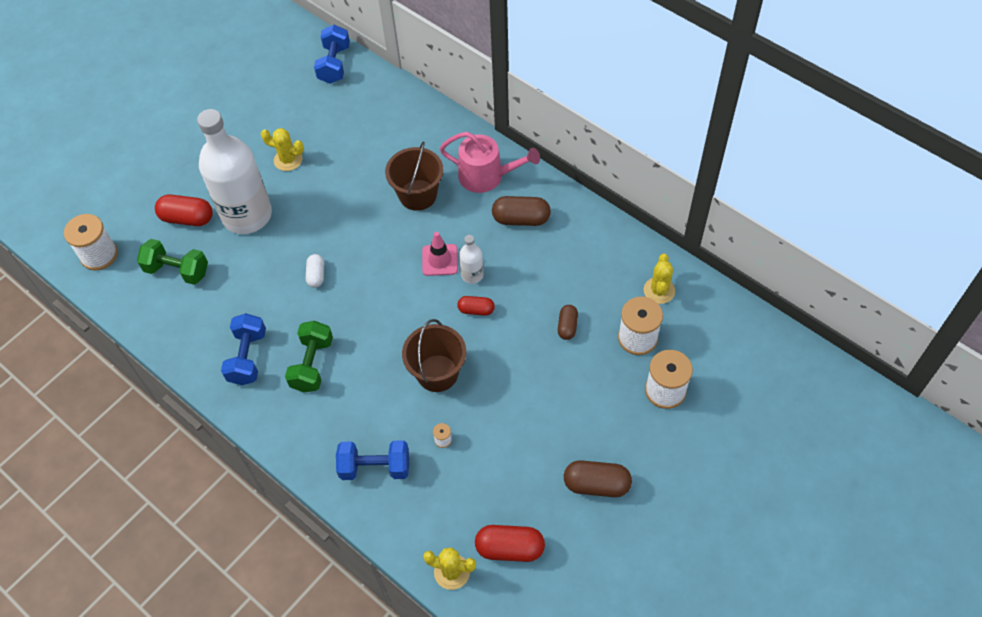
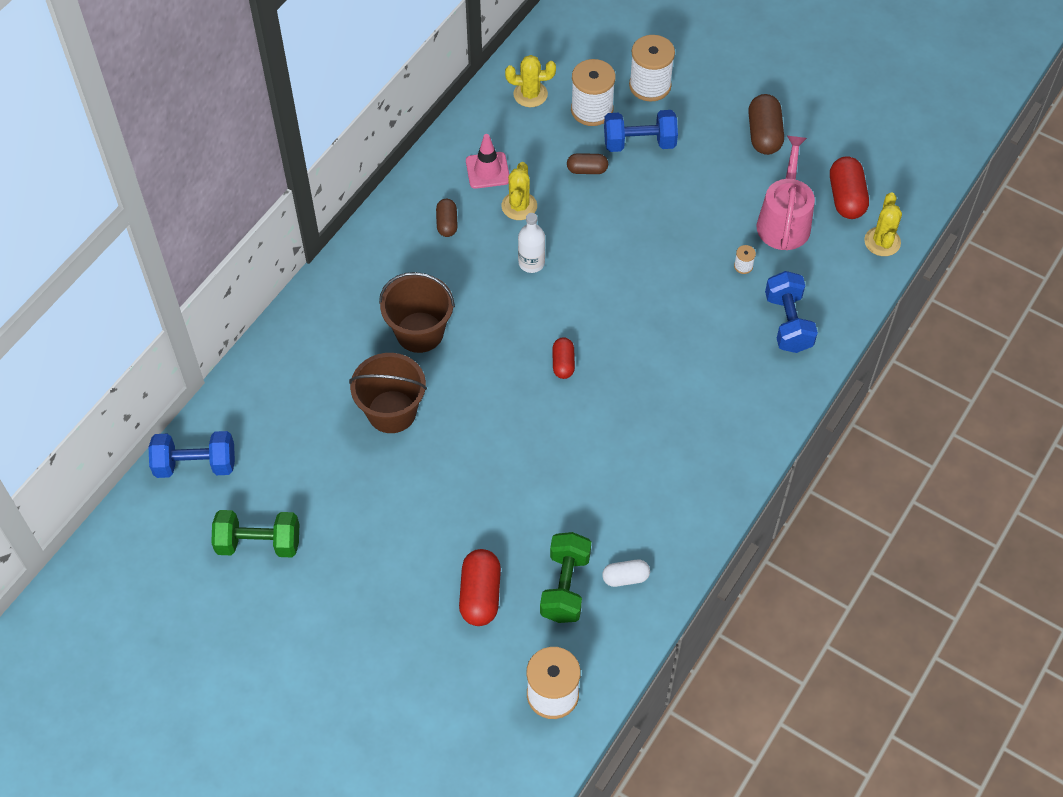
camera: 100 degrees left, 0 degrees up
white bottle [197,109,272,234] -> none
blue dumbbell [221,313,266,385] -> blue dumbbell moved to [604,110,678,152]
yellow cactus [261,128,304,171] -> yellow cactus moved to [501,162,537,220]
green dumbbell [285,321,333,393] -> green dumbbell moved to [211,510,299,557]
white capsule [306,254,324,288] -> white capsule moved to [602,560,650,587]
brown bucket [402,319,466,392] -> brown bucket moved to [349,353,427,433]
pink traffic cone [422,232,458,276] -> pink traffic cone moved to [466,134,509,189]
pink watering can [440,132,540,193] -> pink watering can moved to [757,136,815,250]
red capsule [457,296,495,316] -> red capsule moved to [552,337,575,379]
brown capsule [492,196,551,226] -> brown capsule [436,199,458,237], size x0.61

